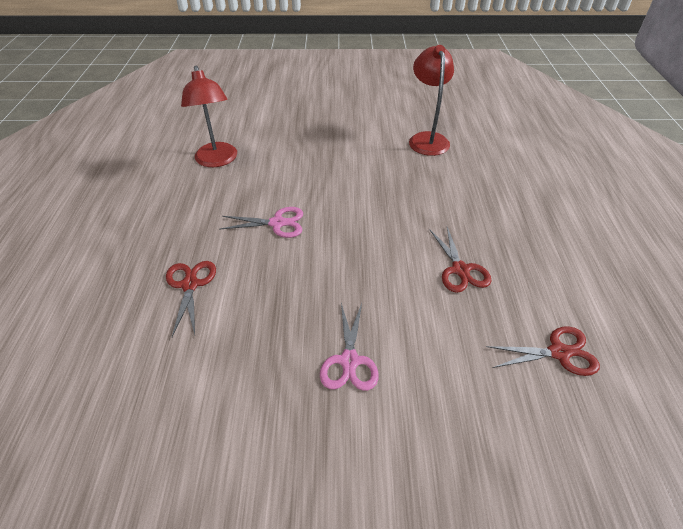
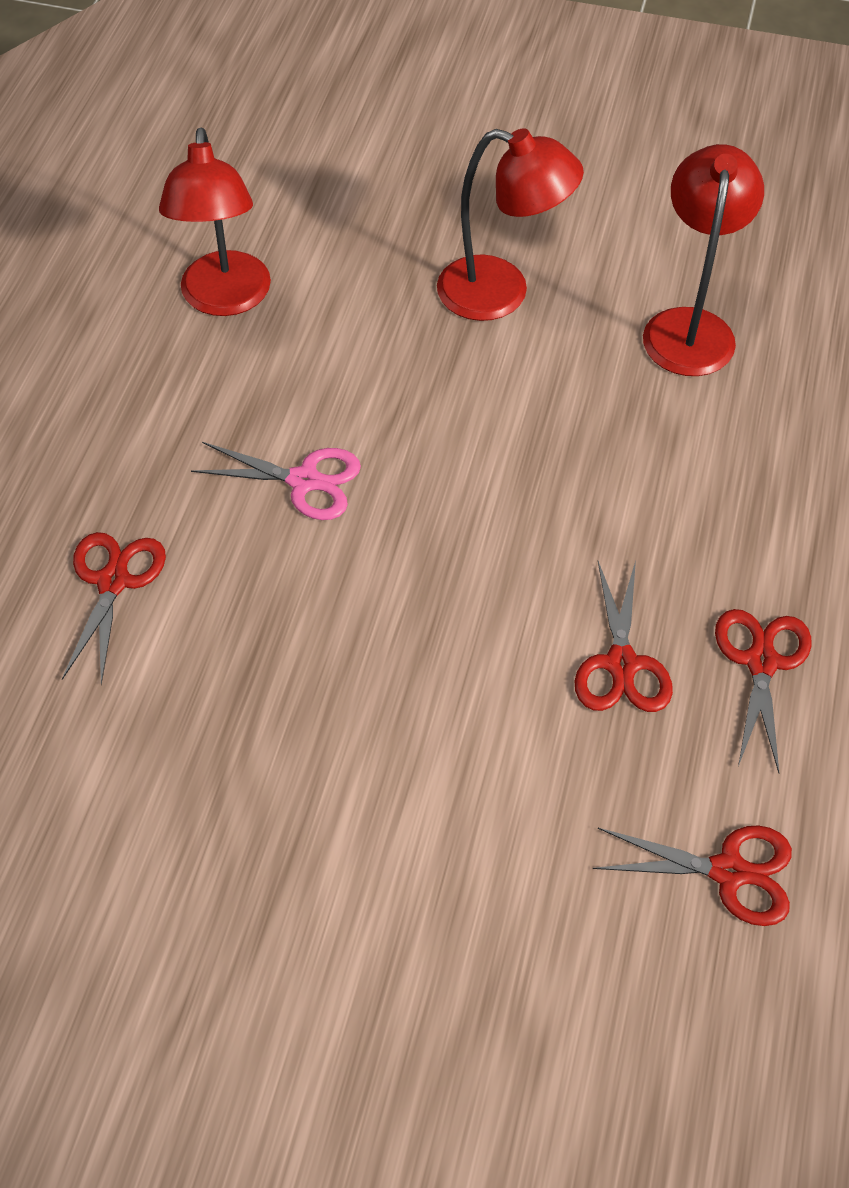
camera: 15 degrees right, 10 degrees up
pink scissors [320,303,379,391] -> none
none -> red lamp [437,128,584,321]
none -> red scissors [715,609,812,773]

